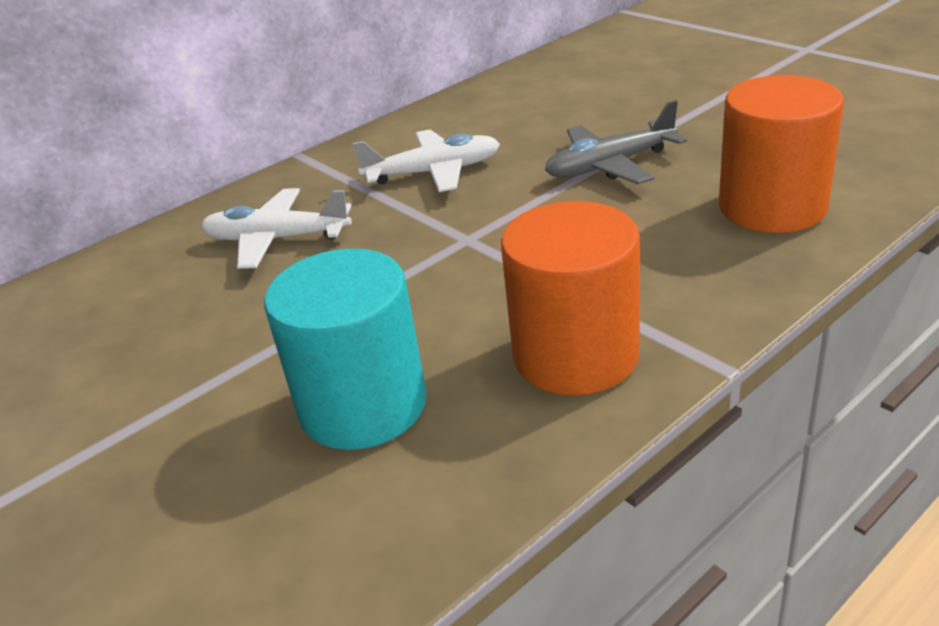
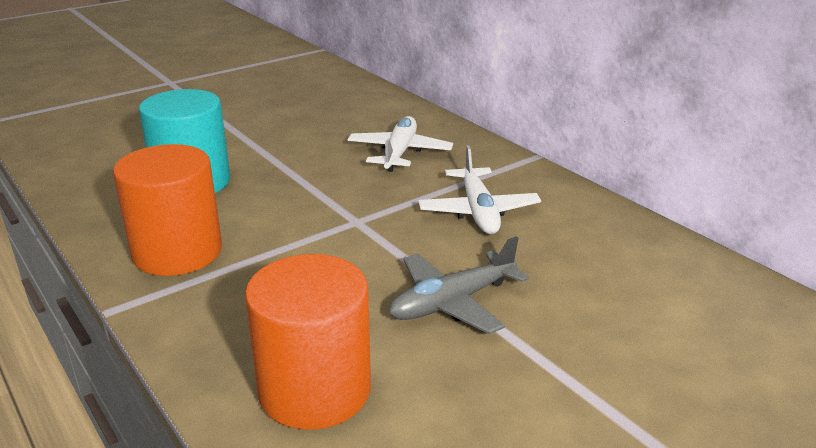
camera: 90 degrees right, 5 degrees down
grey plane [545,100,687,184] -> grey plane turned 105 degrees counterclockwise [389,236,529,334]

